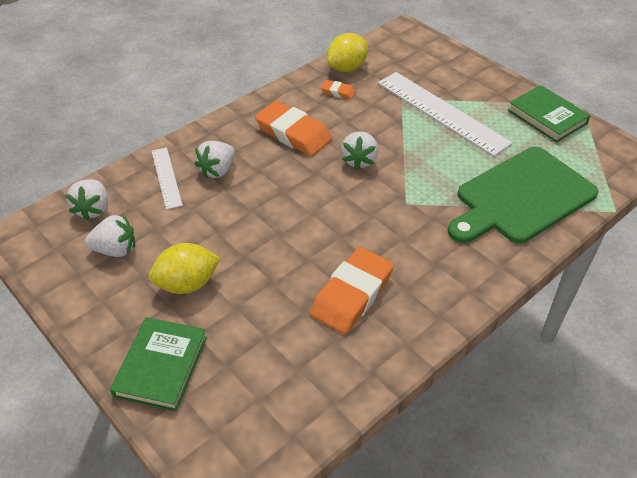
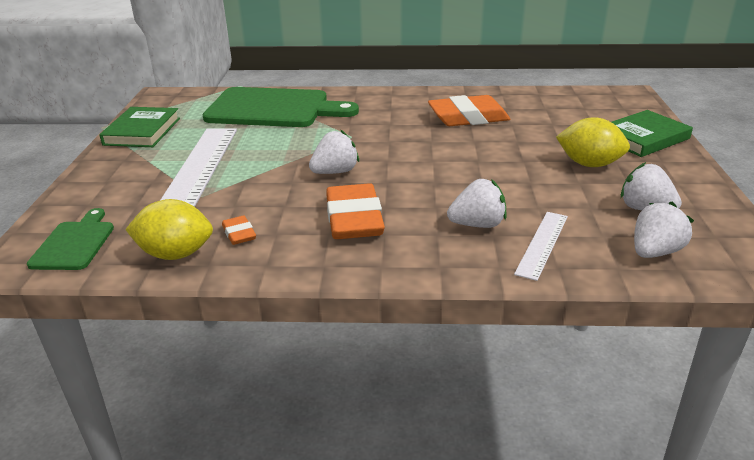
camera: 135 degrees left, 15 degrees down
none -> green cutting board [27,208,114,270]

